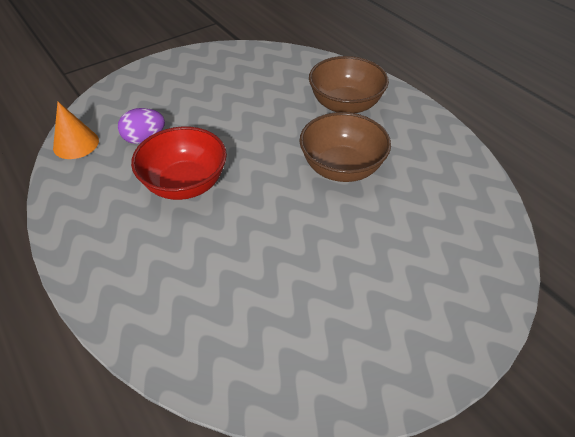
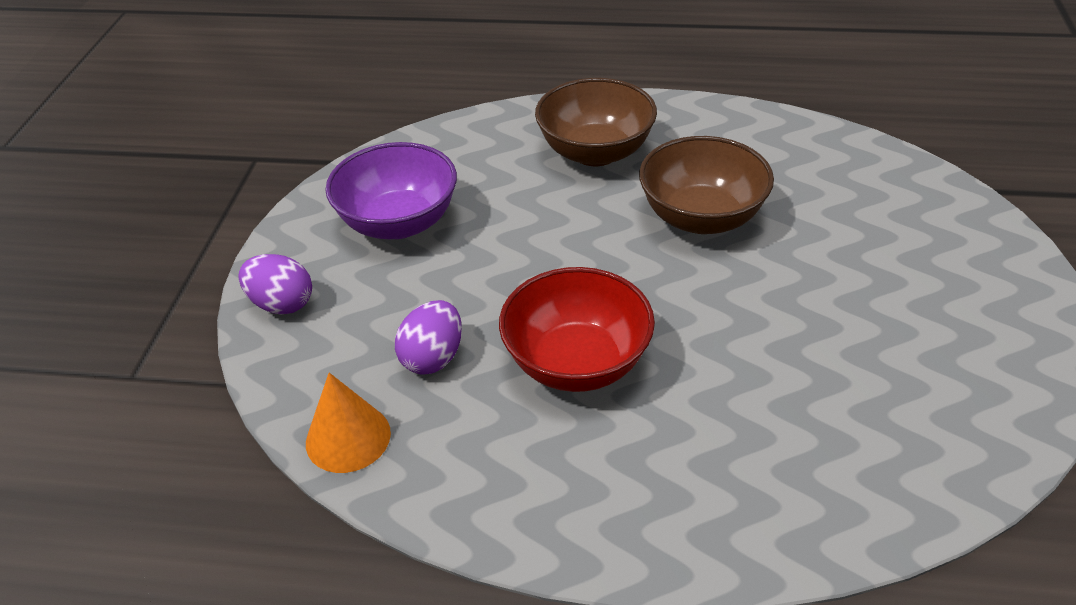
camera: 45 degrees left, 5 degrees down
none -> purple egg [238,254,312,315]
none -> purple bowl [325,142,457,239]

